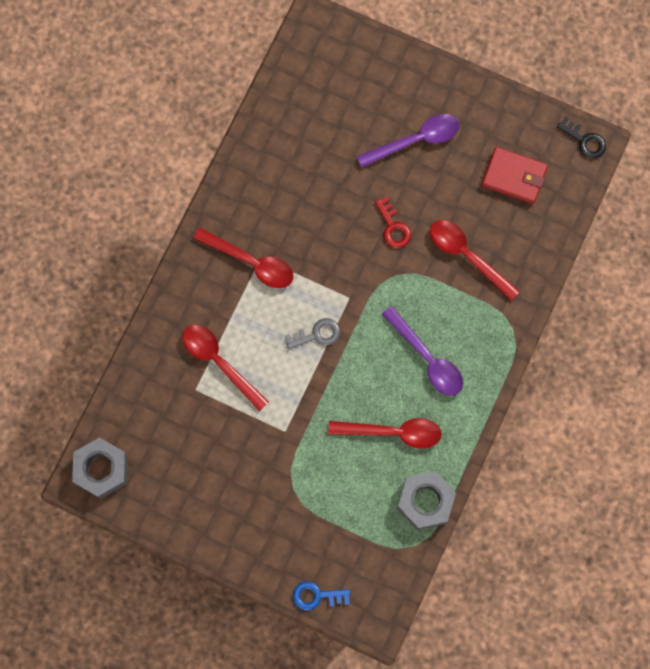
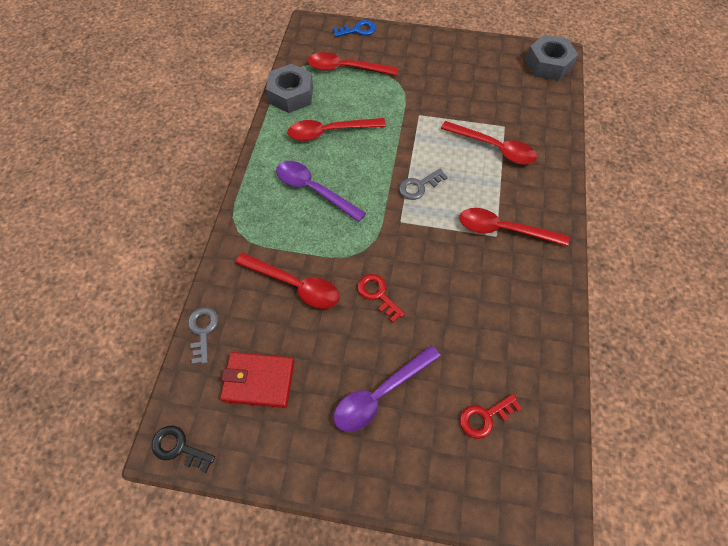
camera: 165 degrees right, 15 degrees down
none -> grey key [188,307,218,364]
none -> red spoon [308,52,398,76]
none -> red key [460,394,522,439]

